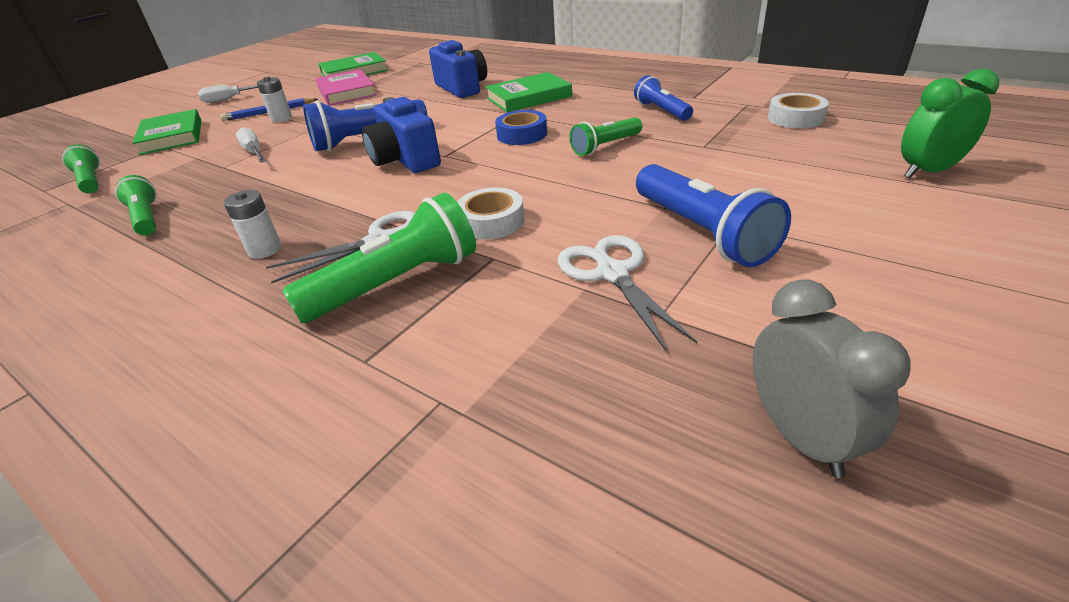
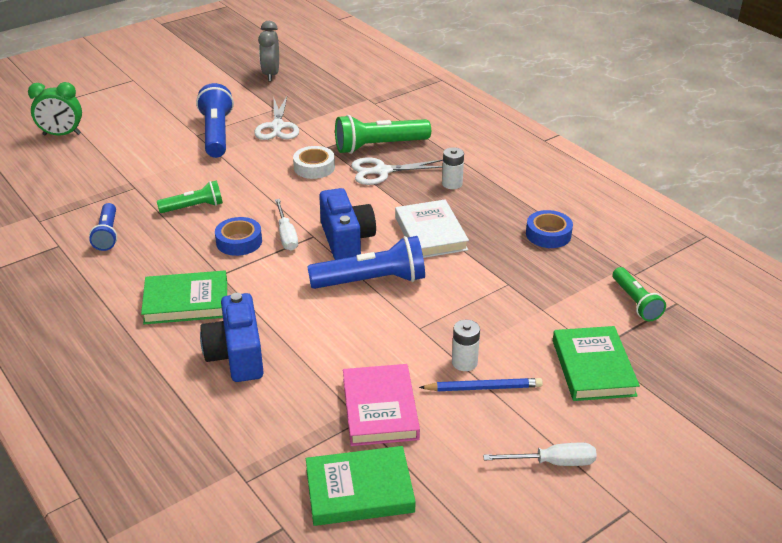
camera: 165 degrees left, 0 degrees up
green flashlight [115,175,157,236] -> blue tape [526,210,573,248]
white screwdriver [236,127,266,163] -> white screwdriver moved to [275,199,298,251]
white tape [768,93,829,128] -> none
none -> white book [395,200,469,258]

